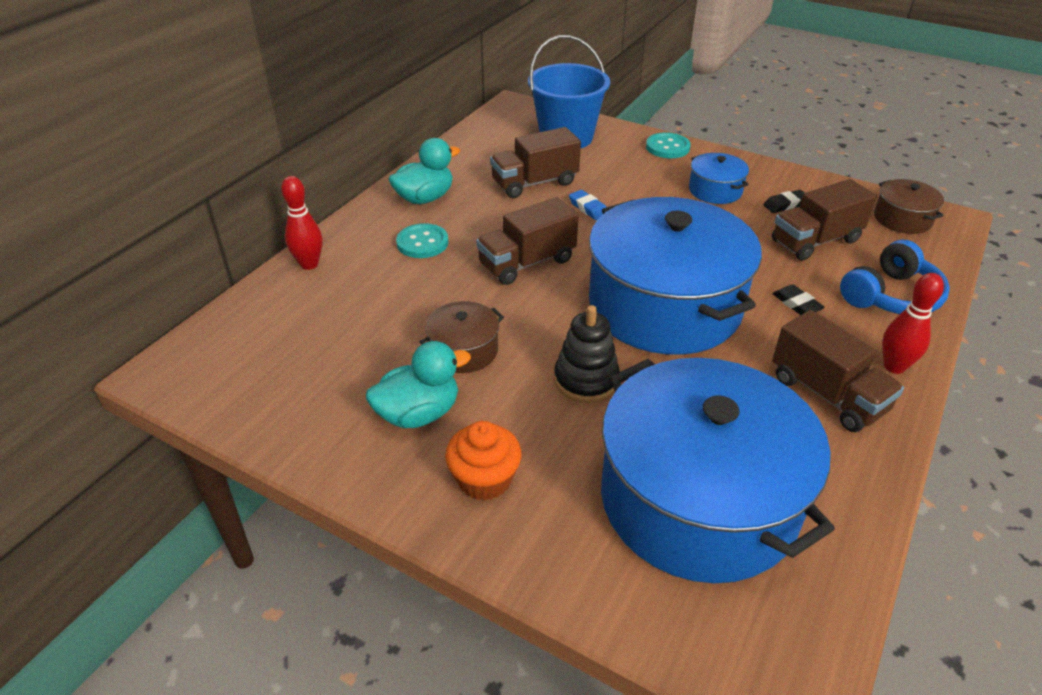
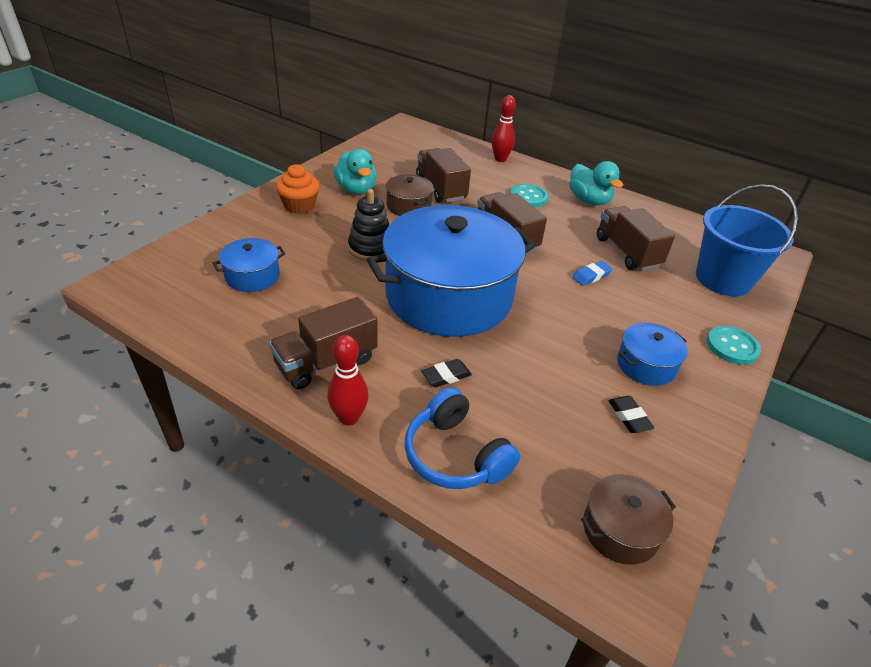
camera: 90 degrees right, 0 degrees up
blue pot [601,358,835,583] -> blue pot [213,238,285,292], size x0.42
brown truck [772,179,877,261] -> brown truck moved to [416,148,471,203]

